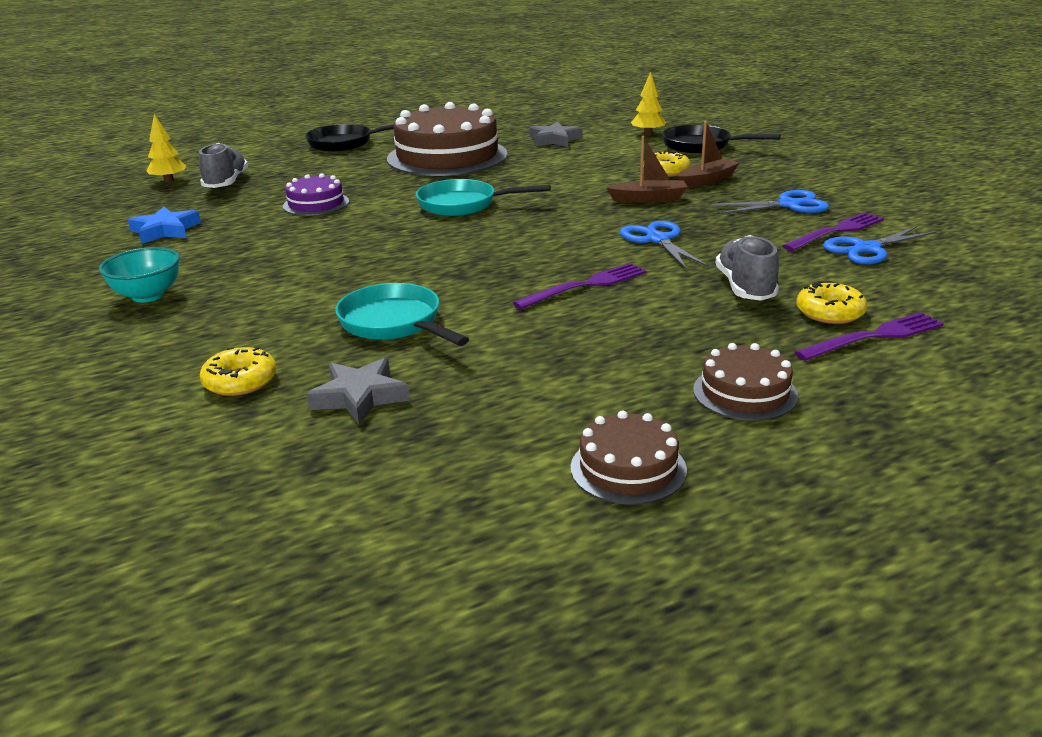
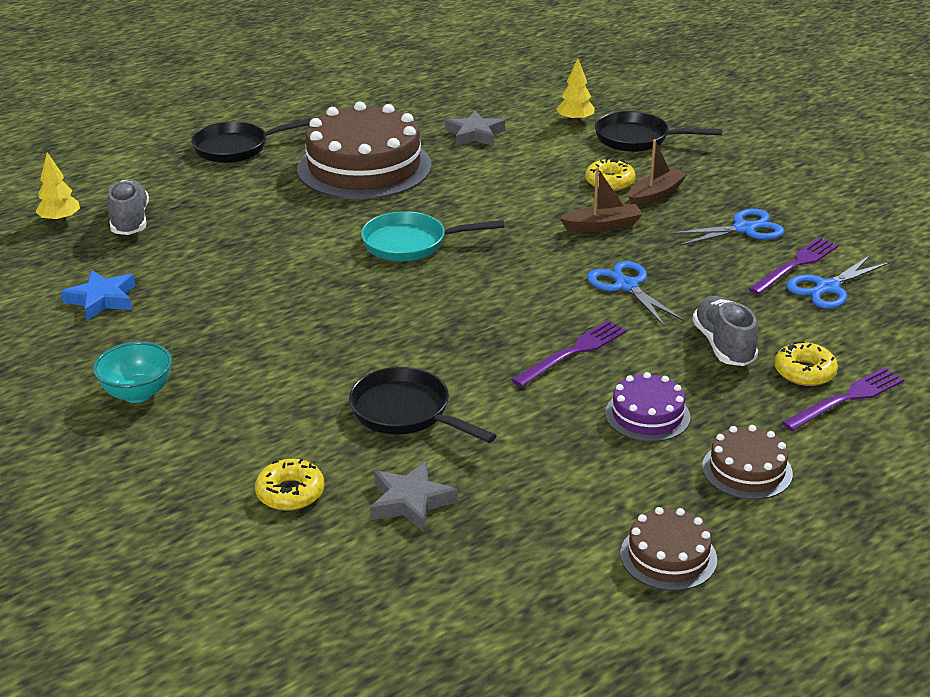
camera: 10 degrees left, 5 degrees up
purple cake [283,174,349,216] -> purple cake moved to [605,372,690,442]
turquoise pan [335,283,469,346] -> black pan [349,367,497,443]

